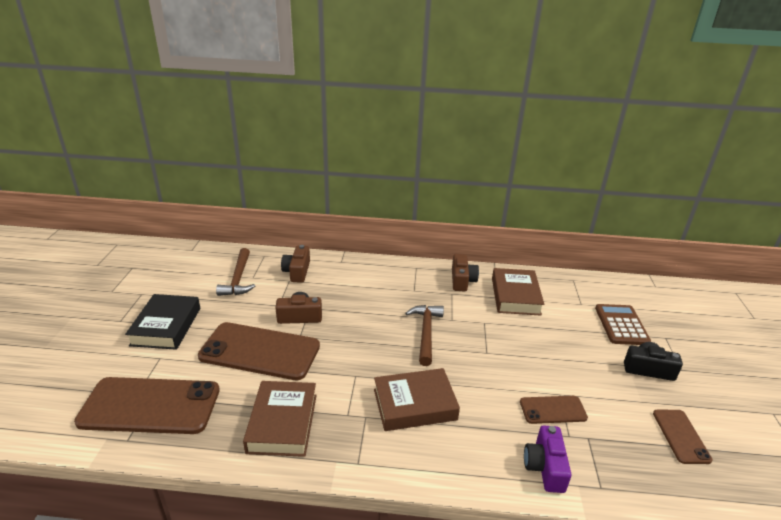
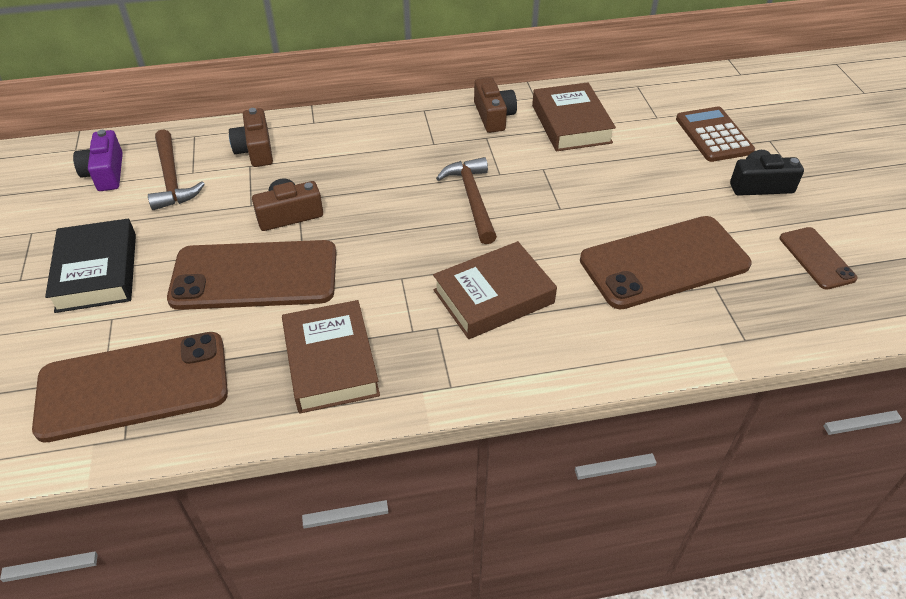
camera: 15 degrees left, 15 degrees up
brown phone [520,396,588,424] -> brown phone [580,216,752,310], size x1.98
purple camera [524,425,571,493] -> purple camera moved to [73,130,123,191]

